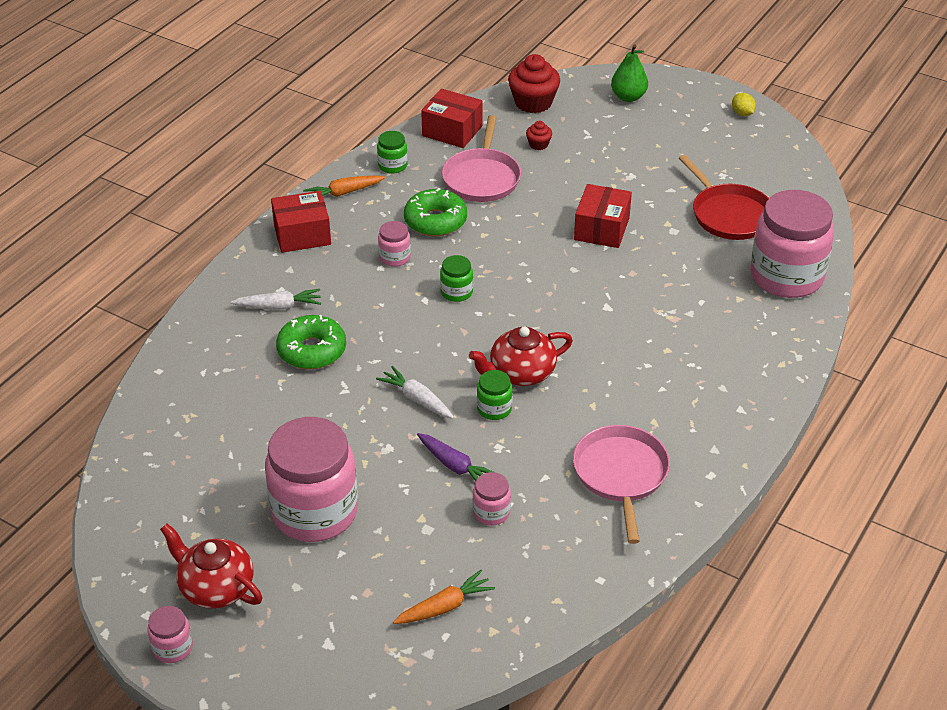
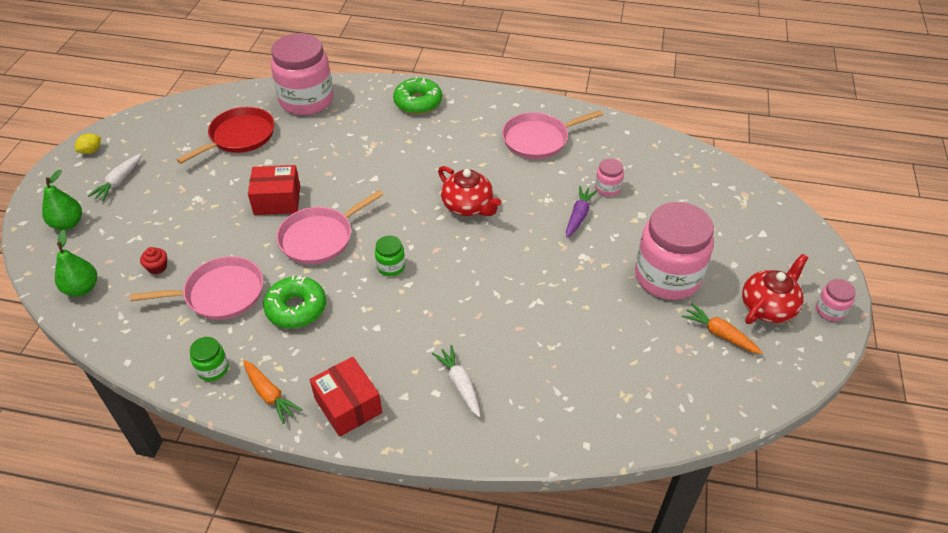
camera: 110 degrees left, 5 degrees up
red teapot [160,523,262,609] -> red teapot turned 150 degrees counterclockwise [742,254,808,324]
green donut [276,315,346,369] -> green donut moved to [393,77,442,114]
white carrot [376,366,454,419] -> white carrot moved to [88,154,142,201]
pink jar [378,221,411,267] -> none
orange carrot [393,570,495,624] -> orange carrot moved to [682,303,763,354]
red box [421,89,483,148] -> none
green jar [477,370,513,420] -> none
red cupcake [508,54,560,113] -> green pear [55,230,97,296]
none -> pink pan [277,190,383,264]

